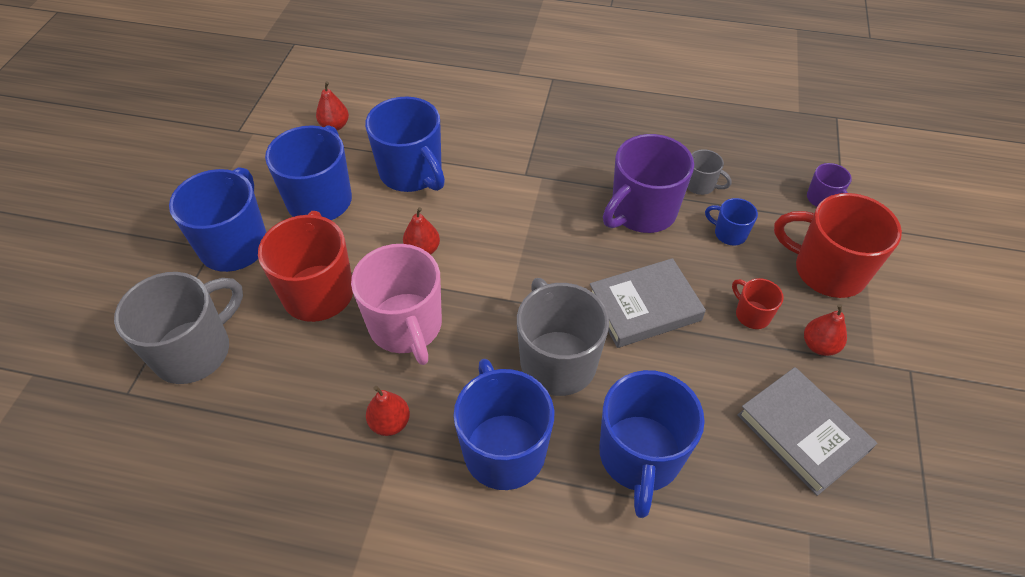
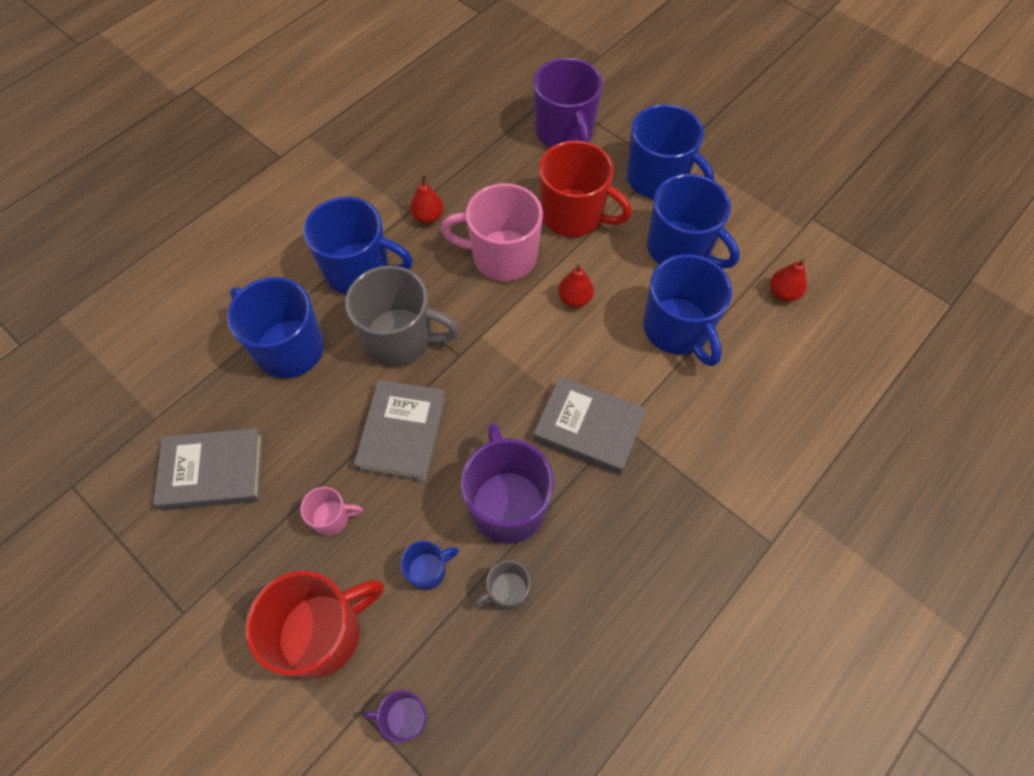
camera: 120 degrees right, 10 degrees up
grey mug [114,272,243,384] -> purple mug [533,58,603,148]
blue mug [365,96,445,192] -> blue mug turned 105 degrees counterclockwise [643,254,732,367]
red mug [732,278,784,329] -> pink mug [300,487,363,536]
red pear [804,304,847,356] -> none
none -> grey book [533,376,647,475]

